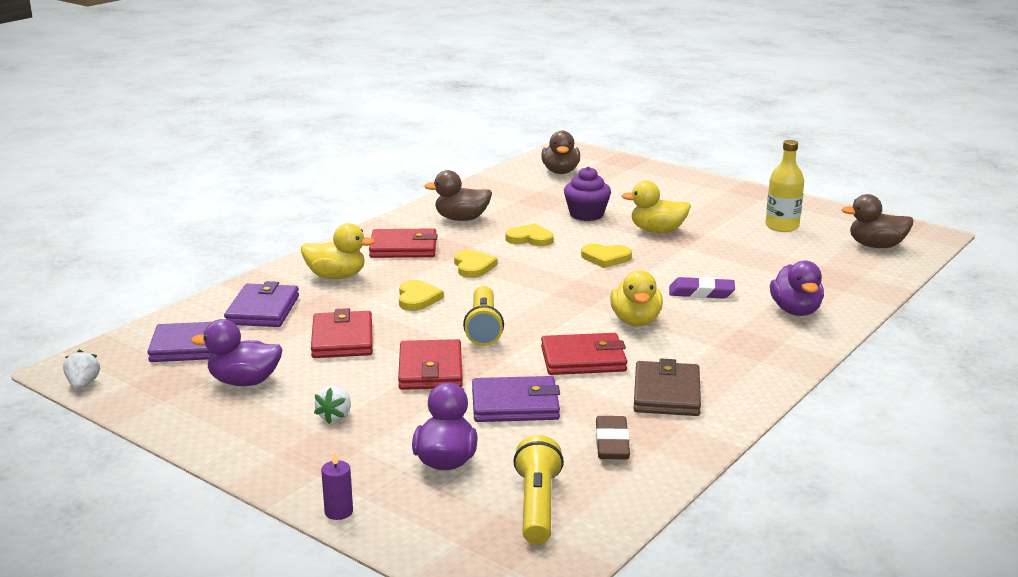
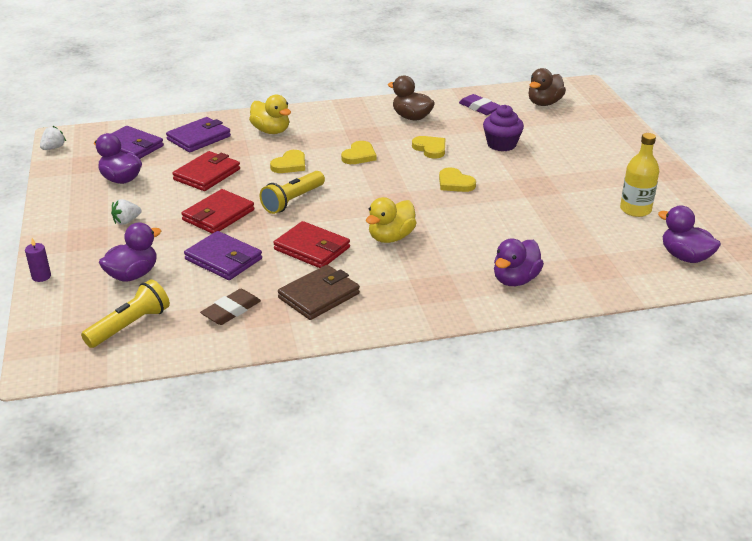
camera: 40 degrees right, 10 degrees up
red wallet [369,228,438,258] -> none
yellow duck [622,181,691,233] -> none
purple eraser [669,277,735,299] -> purple eraser moved to [459,94,501,115]
brown duck [842,194,914,248] -> purple duck [658,206,721,263]

